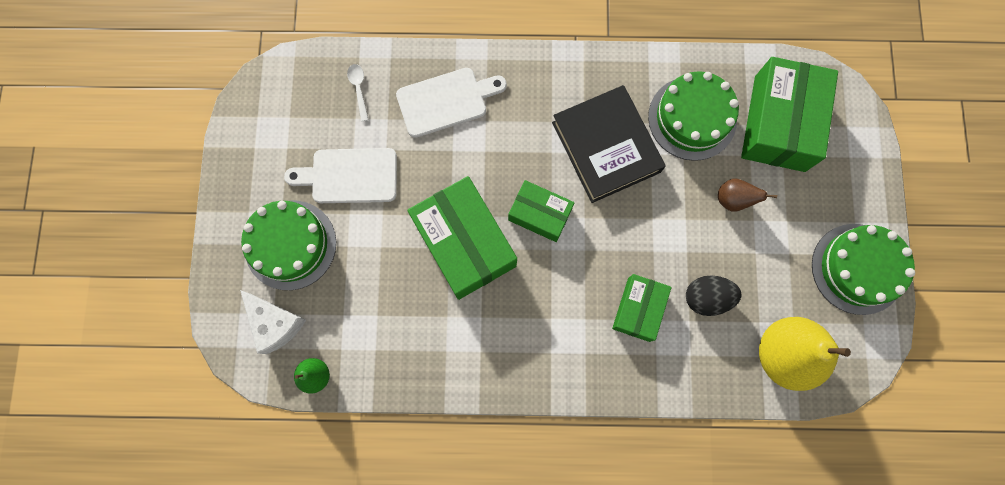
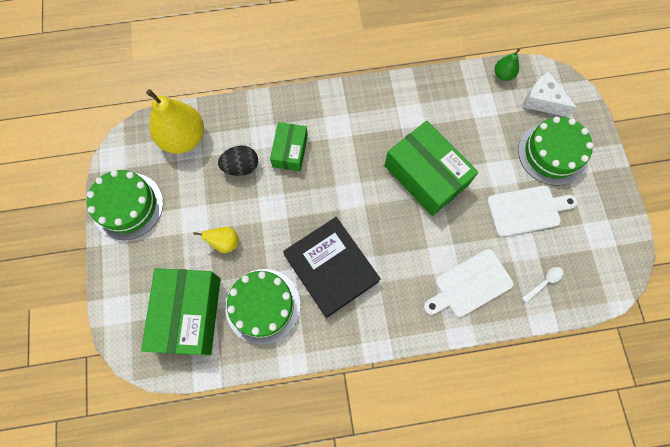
camera: 170 degrees right, 5 degrees down
white spoon [347,64,369,121] -> white spoon turned 105 degrees counterclockwise [522,267,563,303]
green box [508,180,575,242] -> none
brown pear [718,178,777,212] -> yellow pear [193,227,239,253]

